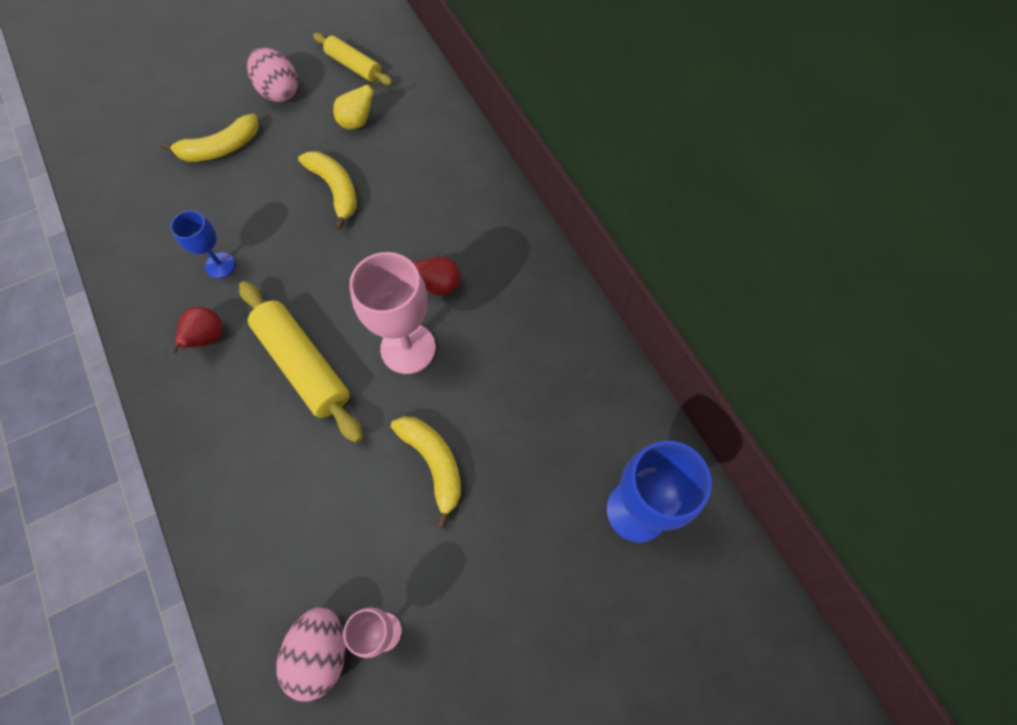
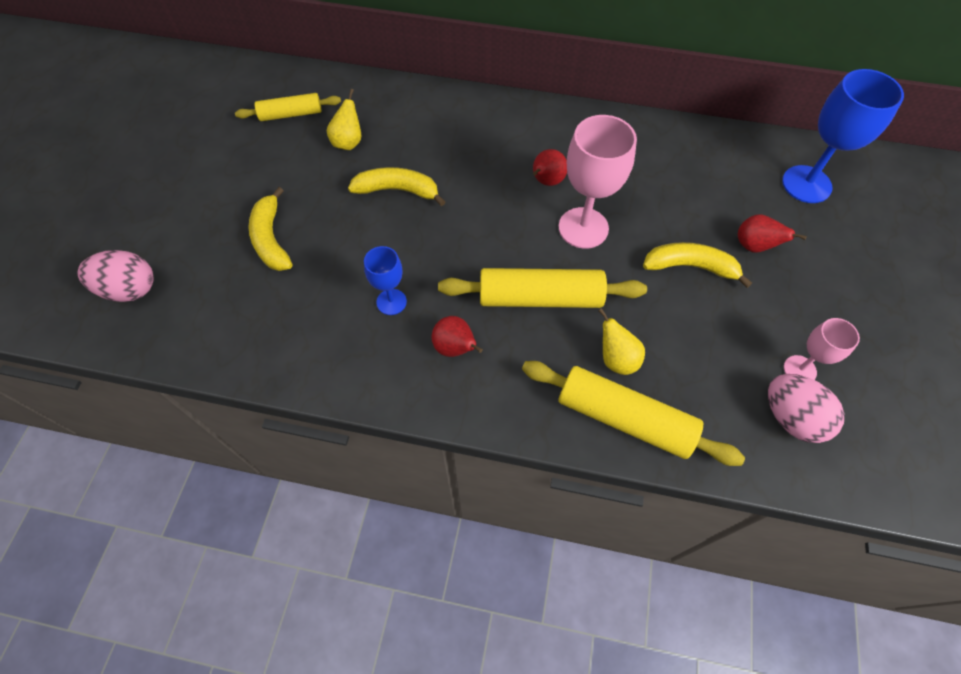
camera: 50 degrees left, 5 degrees down
yellow banana [160,114,259,162] -> yellow banana turned 150 degrees clockwise [248,187,292,271]
pink egg [247,47,298,102] -> pink egg moved to [78,250,153,302]
none -> yellow rolling pin [522,361,745,466]
none -> yellow pear [599,308,645,375]
none -> red pear [738,214,807,252]

